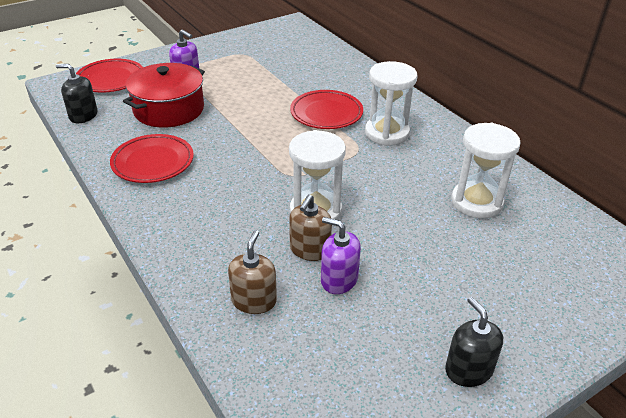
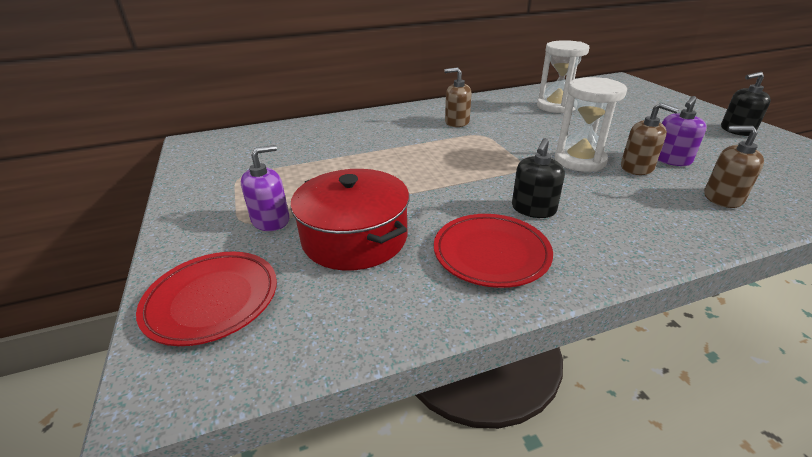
camera: 75 degrees left, 5 degrees down
black soap dispenser [56,64,97,123] -> black soap dispenser moved to [512,138,565,218]
red plate [290,90,363,129] -> none
white hourglass [365,61,417,146] -> brown soap dispenser [444,67,472,127]

